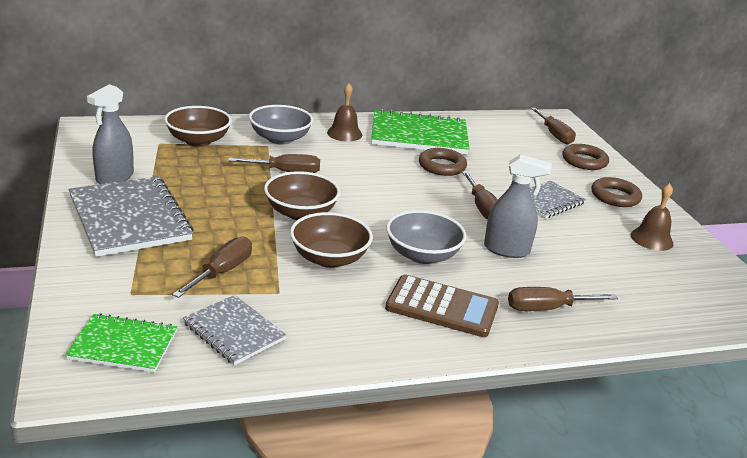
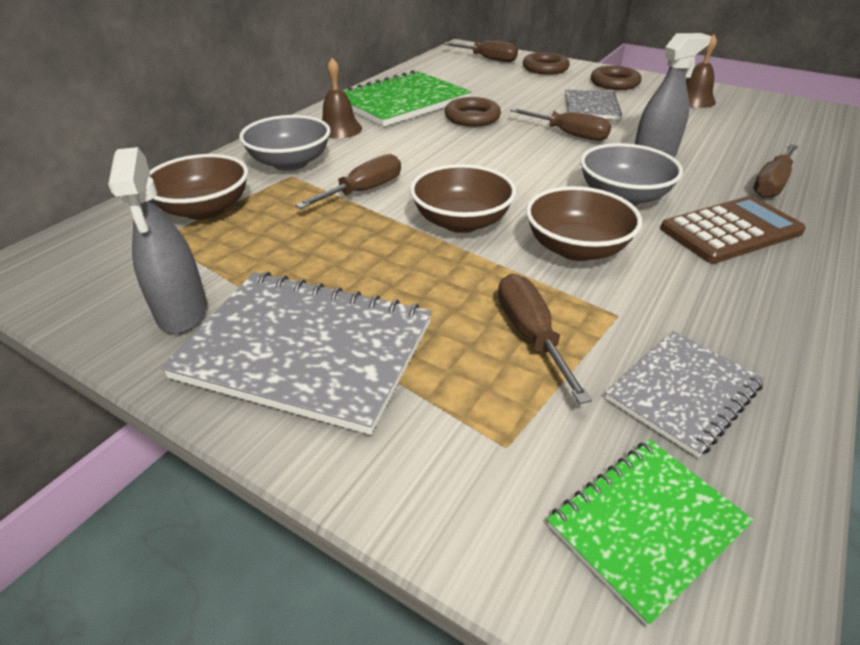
camera: 40 degrees left, 10 degrees up
grey notebook [183,295,286,365] -> grey notebook turned 45 degrees counterclockwise [605,331,764,458]

